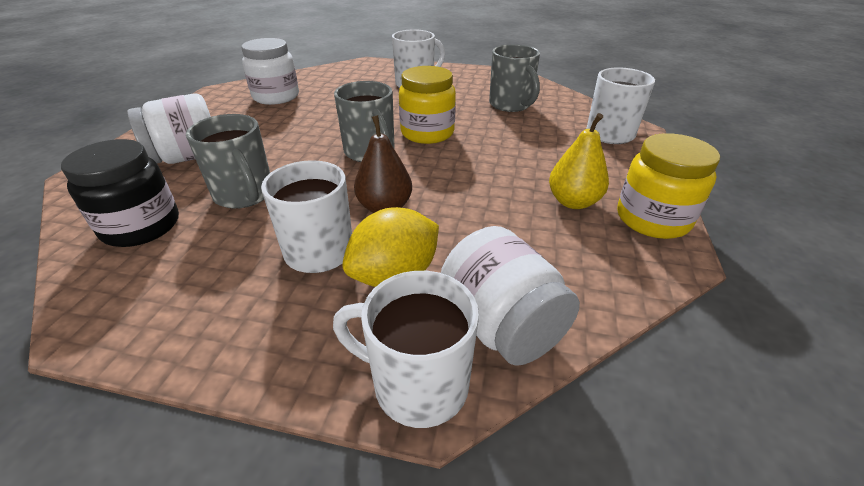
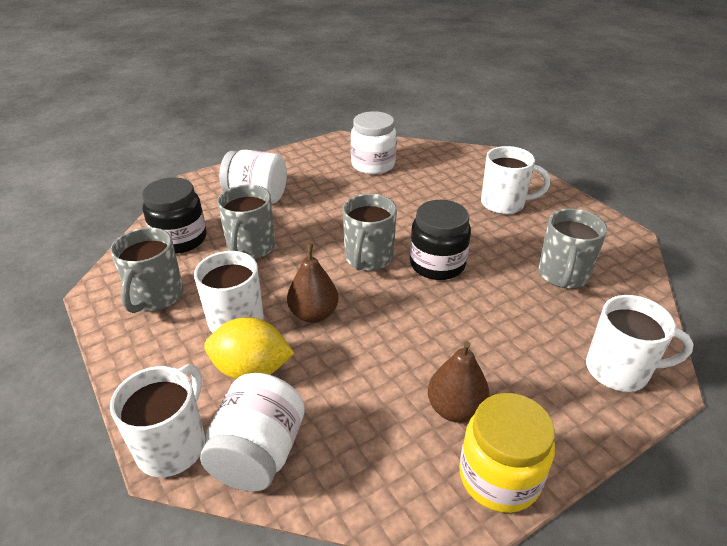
camera: 45 degrees right, 0 degrees up
white mug [333,271,479,428] -> white mug turned 45 degrees clockwise [110,364,205,477]
yellow jar [399,66,456,144] -> black jar [410,200,471,280]
yellow pear [549,113,609,209] -> brown pear [428,341,490,423]
none -> grey mug [110,227,183,313]

